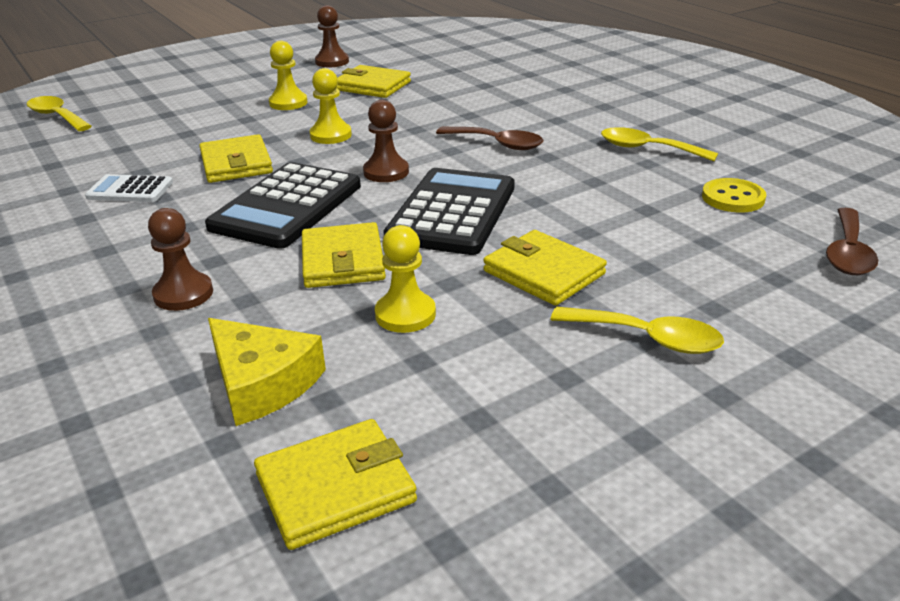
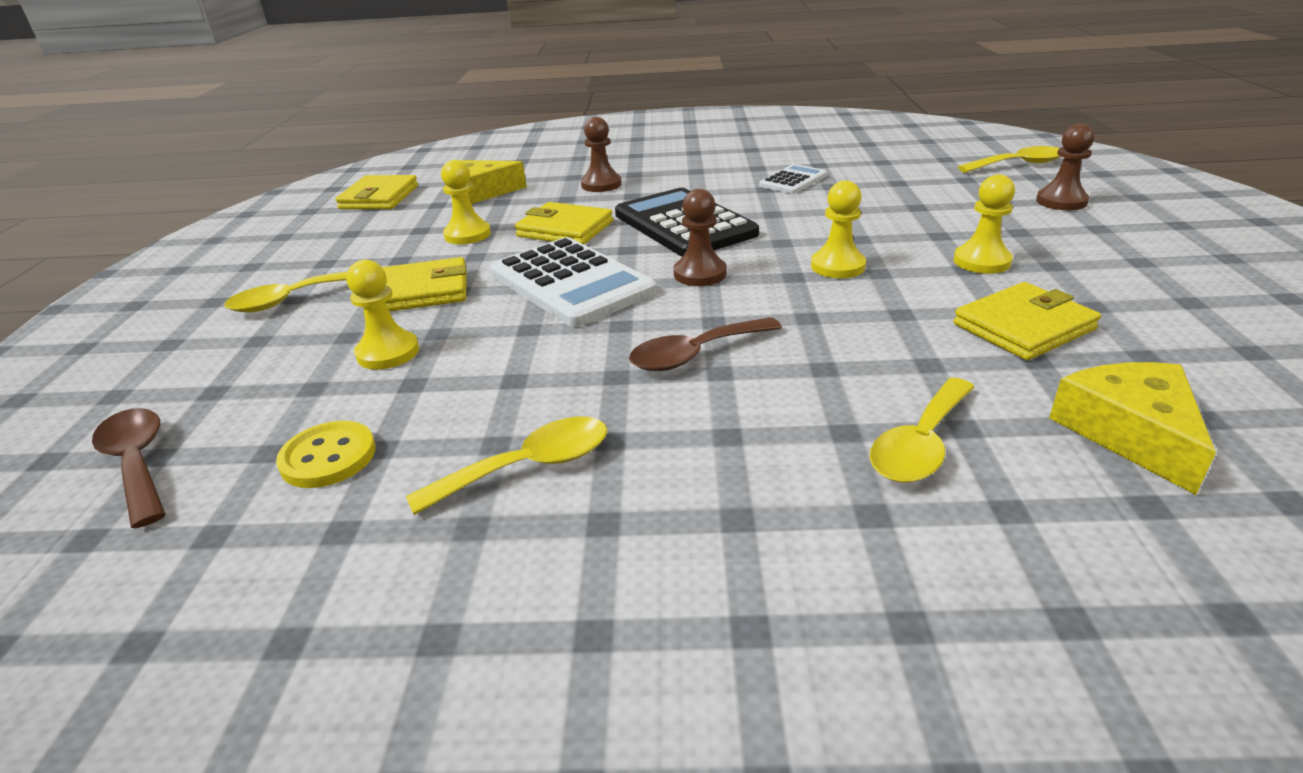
camera: 125 degrees right, 0 degrees up
yellow wallet [199,134,273,183] -> none
brown pawn [315,5,349,67] -> brown pawn moved to [1036,124,1094,210]
black calculator [383,168,515,255] -> white calculator [490,237,657,327]
none -> yellow pawn [346,260,419,369]
none -> yellow spoon [870,378,974,483]
none -> yellow cheese [1049,362,1216,495]

